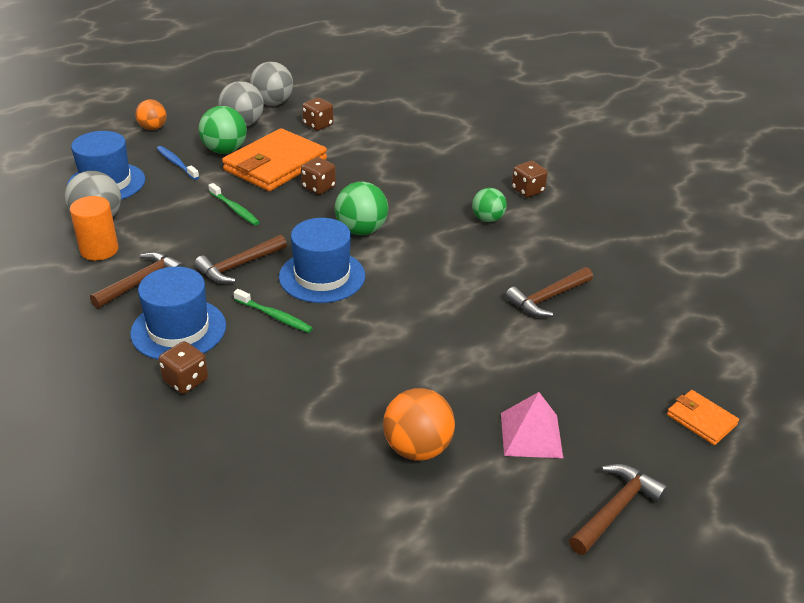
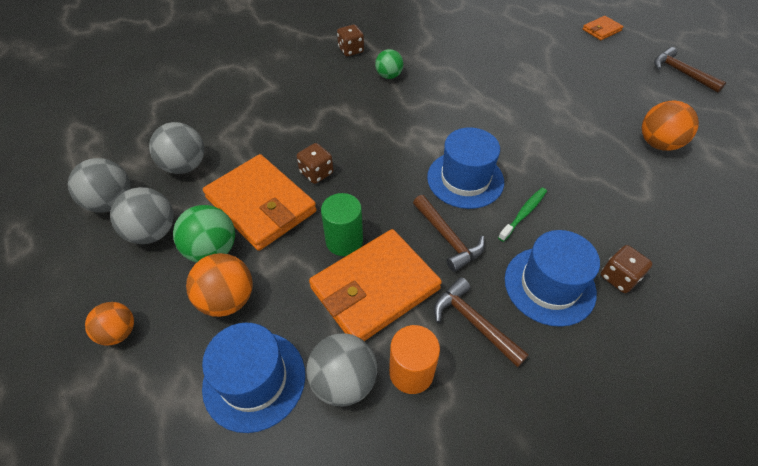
camera: 80 degrees left, 15 degrees up
blue toothbrush [156,146,199,180] -> orange ball [186,253,253,317]
green toothbrush [208,183,260,226] -> green cylinder [321,193,363,256]
brown dice [302,98,333,131] -> grey ball [149,122,204,174]
green ball [335,182,388,235] -> none
pink pyramid [501,392,563,458] -> none
brown hammer [506,267,593,317] -> none
none -> orange wallet [309,229,442,341]

